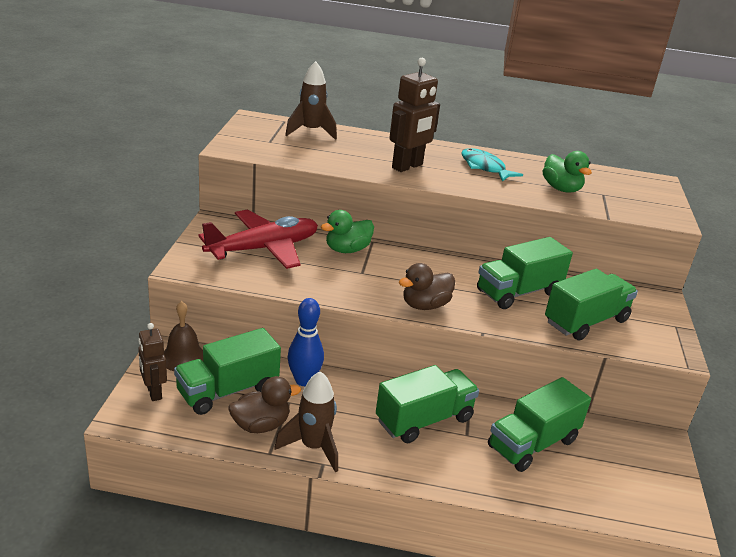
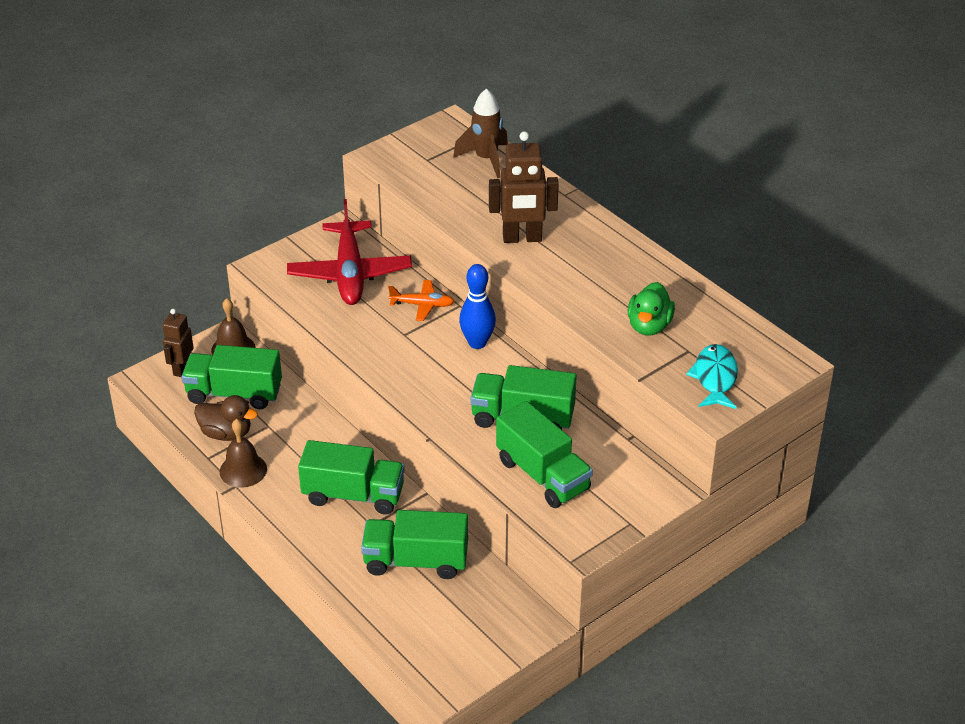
camera: 45 degrees right, 10 degrees up
red plane [198,209,318,269] -> red plane turned 75 degrees clockwise [287,199,412,305]
brown rocket [274,371,338,473] -> brown bell [220,419,267,488]
blue bowling pin [287,298,324,386] -> blue bowling pin moved to [459,264,496,349]
green duck [321,210,374,253] -> orange plane [388,280,455,321]
brown duck [399,263,455,310] -> none
turquoise fish [461,148,523,182] -> turquoise fish moved to [686,344,738,409]
green truck [545,269,638,341] -> green truck turned 45 degrees clockwise [496,401,593,508]

